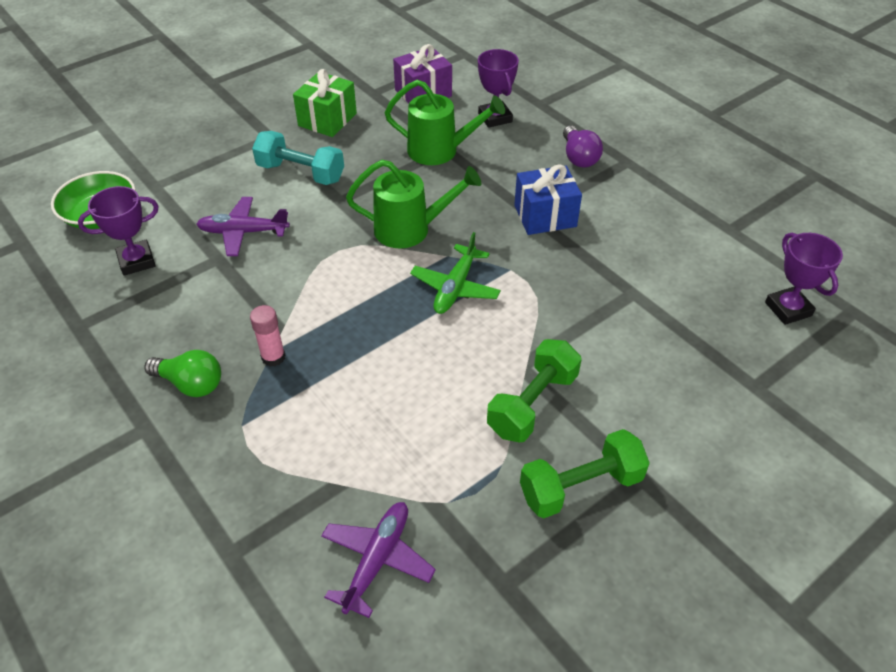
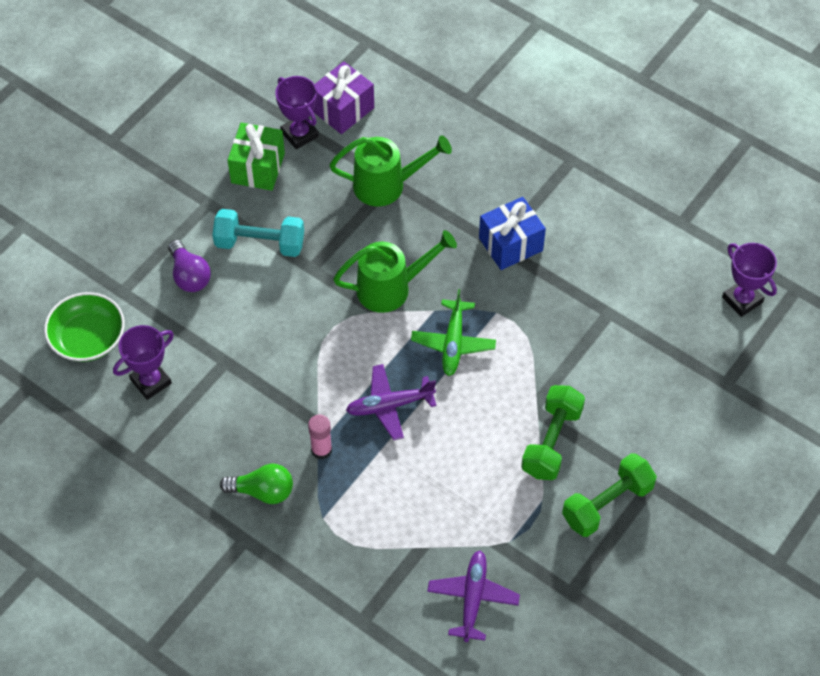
camera: 15 degrees left, 10 degrees up
purple plane [196,197,290,256] -> purple plane moved to [346,364,437,440]
purple trophy [478,49,519,128] -> purple trophy moved to [275,76,319,149]
purple light bulb [563,126,603,168] -> purple light bulb moved to [168,240,211,292]

